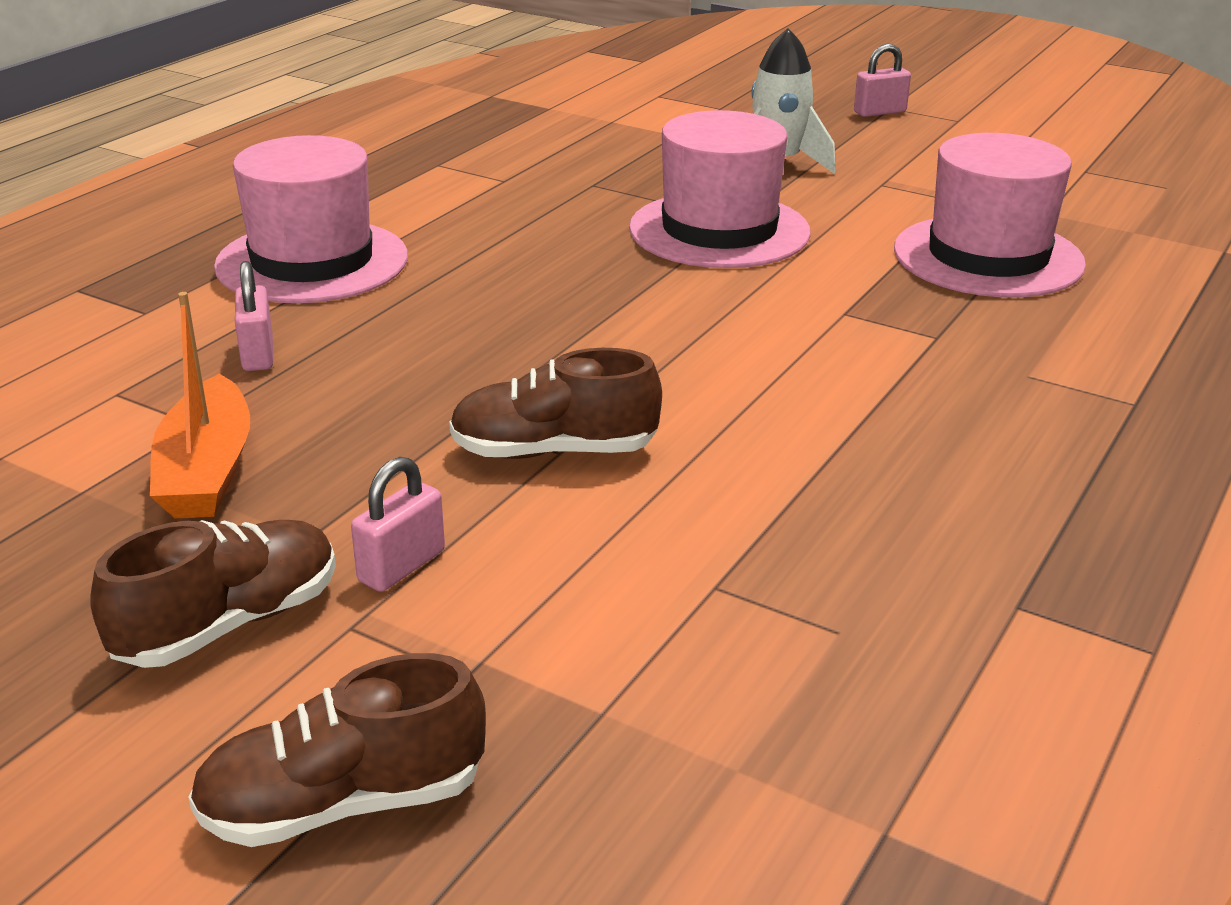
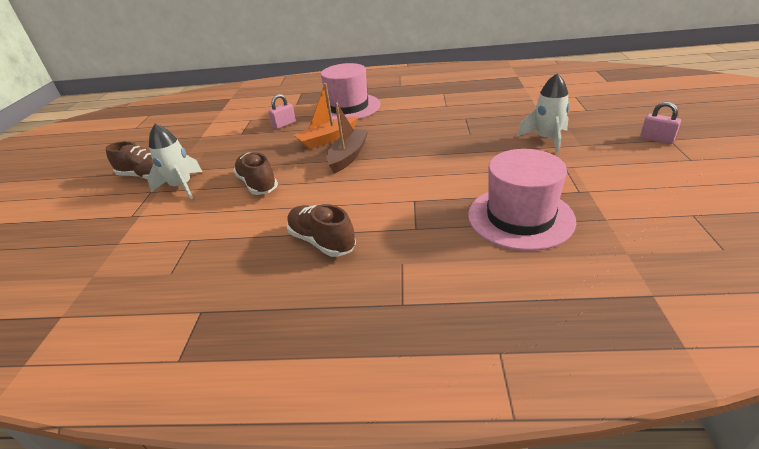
camera: 65 degrees right, 5 degrees up
orange boat [150,292,250,518] -> orange boat moved to [294,83,358,149]
brown shoe [188,653,486,847] -> brown shoe moved to [287,204,356,257]
pink padlock [351,457,445,592] -> white rocket [147,124,202,199]
pink hat [629,110,811,268] -> none
none -> brown boat [326,103,368,173]

